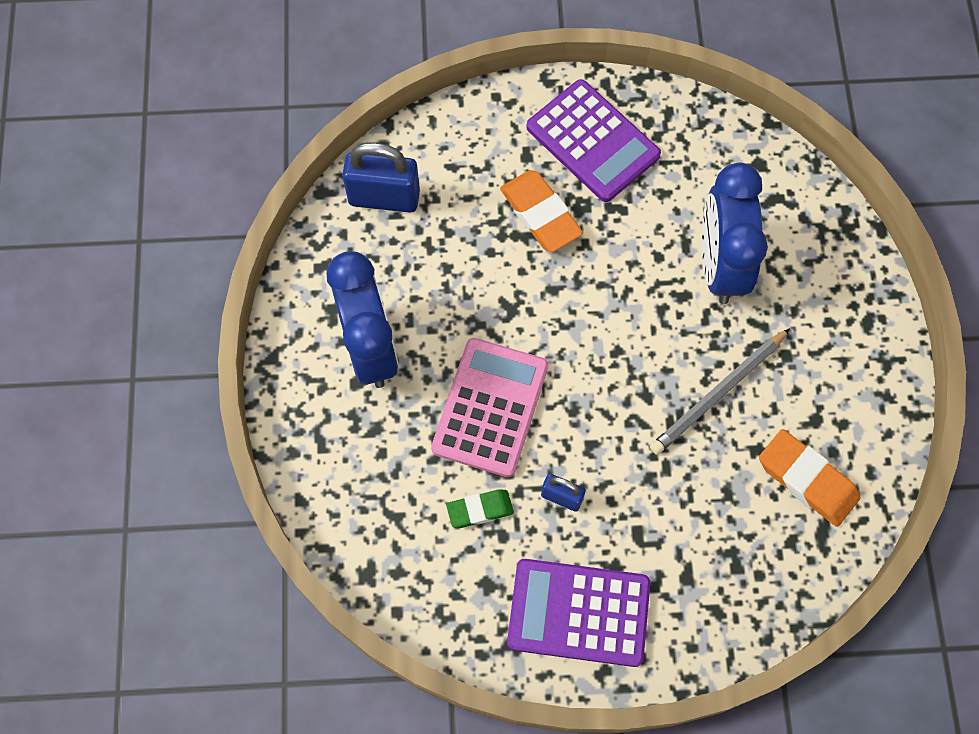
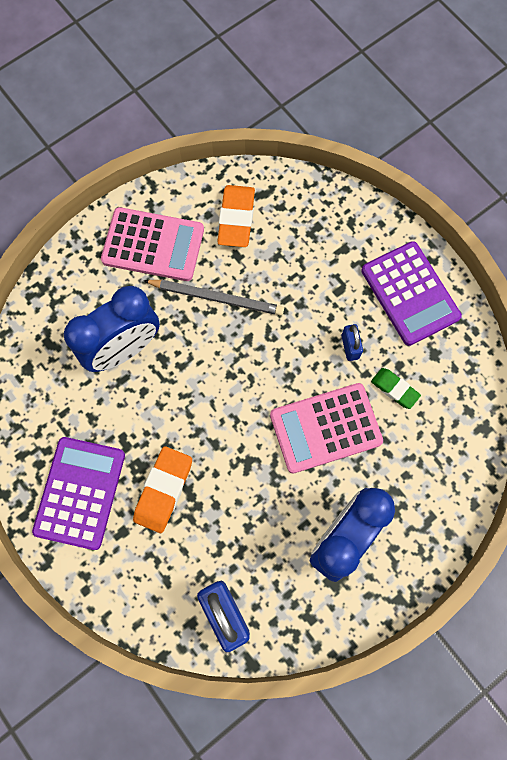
camera: 125 degrees left, 5 degrees up
none -> pink calculator [101,207,204,281]

